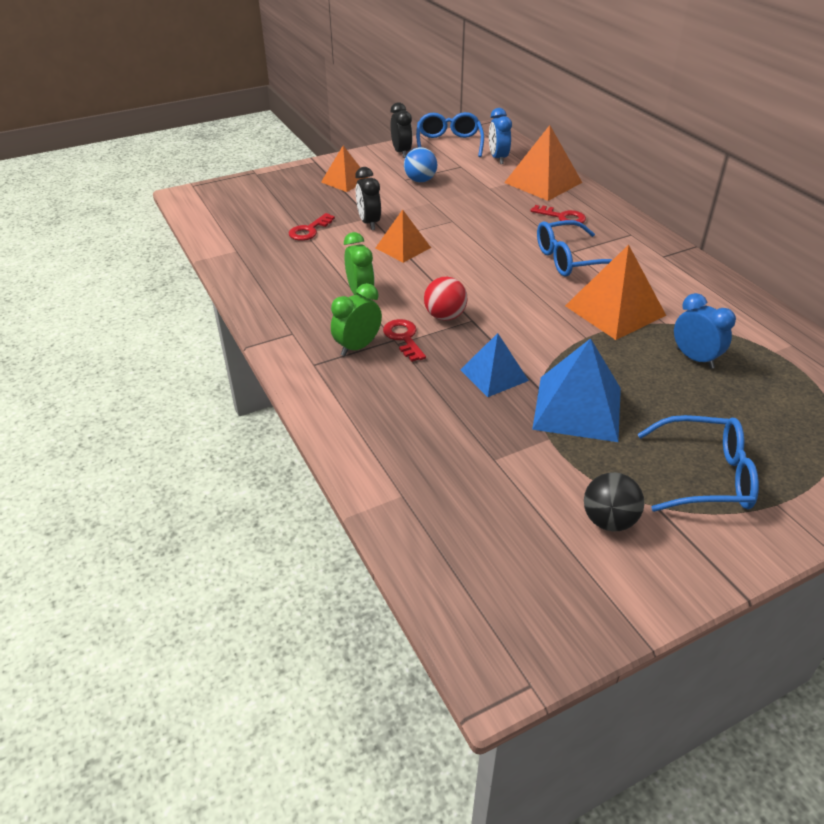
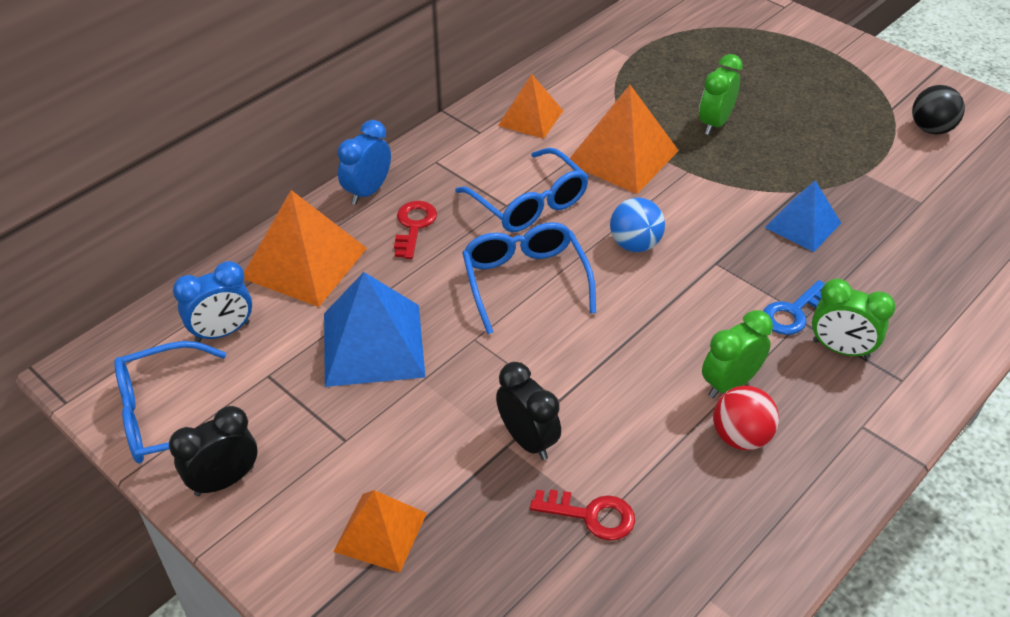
camera: 110 degrees left, 5 degrees up
black clock [355,167,381,230] -> black clock turned 90 degrees counterclockwise [496,362,561,460]
orange pyramid [376,209,431,263] -> orange pyramid moved to [498,74,563,139]
red key [383,319,426,362] -> blue key [763,280,825,335]
blue ball [404,147,437,182] -> blue ball moved to [610,197,665,252]
red ball [424,277,467,321] -> red ball moved to [713,386,779,450]
blue pyramid [532,338,621,442] -> blue pyramid moved to [324,272,425,387]
blue glasses [638,415,759,512] -> blue glasses moved to [462,222,596,334]
blue clock [674,293,736,369] -> blue clock moved to [337,120,391,205]
none -> green clock [699,54,743,135]

